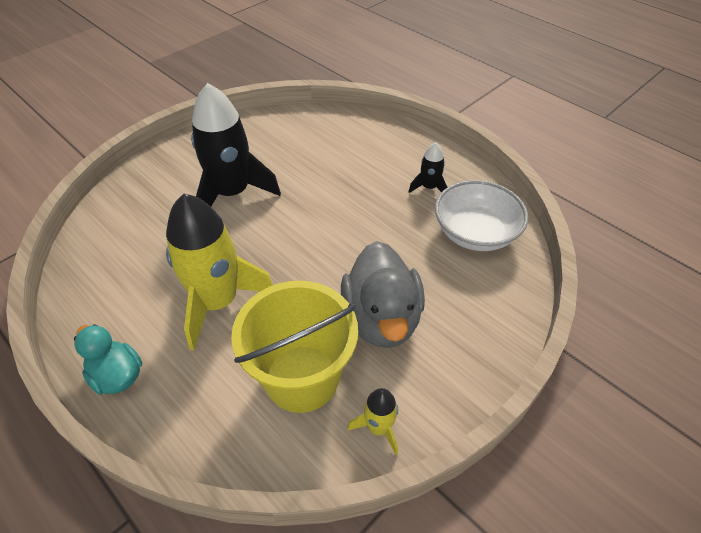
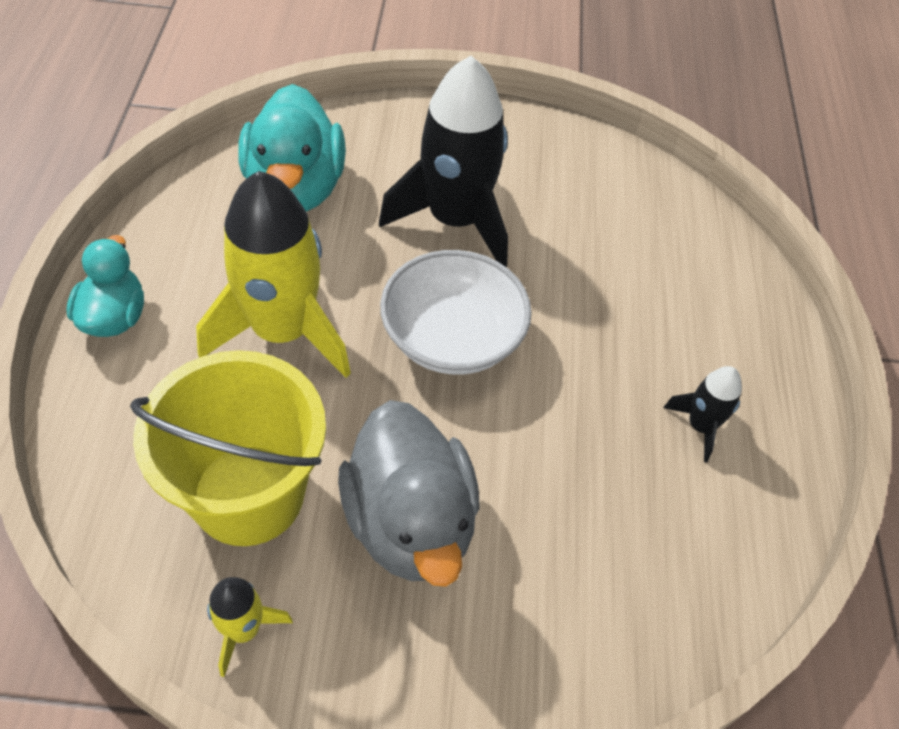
camera: 45 degrees right, 5 degrees up
grey duck [341,241,425,348] -> grey duck turned 60 degrees counterclockwise [338,400,480,587]
white bowl [435,180,528,251] -> white bowl moved to [380,250,532,375]
none -> turquoise duck [238,84,346,212]

